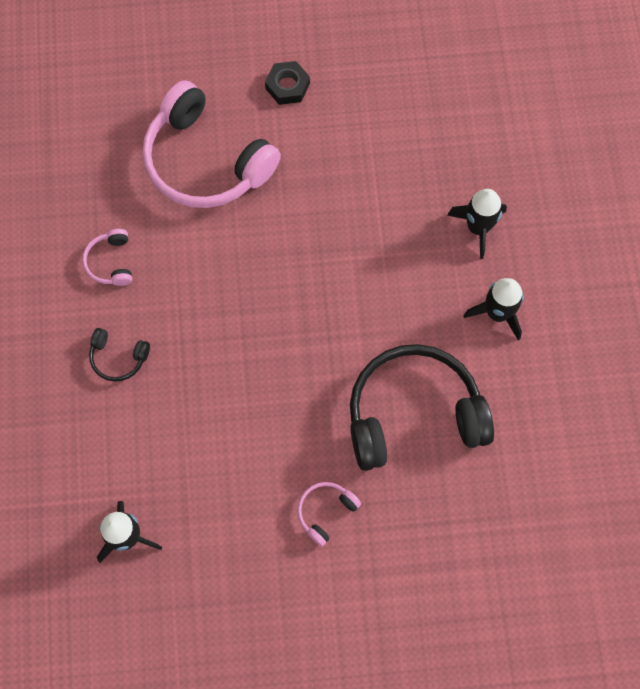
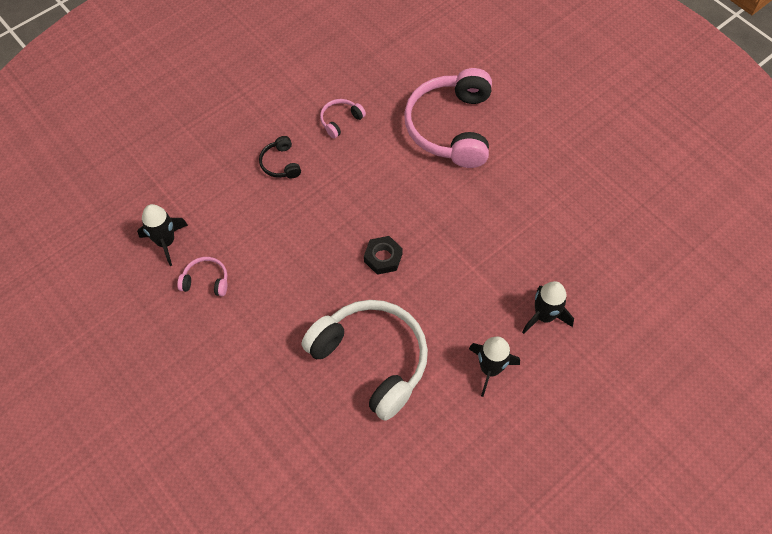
camera: 55 degrees right, 10 degrees down
black nut [265,61,310,105] -> black nut moved to [364,236,403,275]
pink headphones [297,482,361,546] -> pink headphones moved to [177,257,227,296]
black headphones [350,344,494,471] -> white headphones [302,300,428,421]

